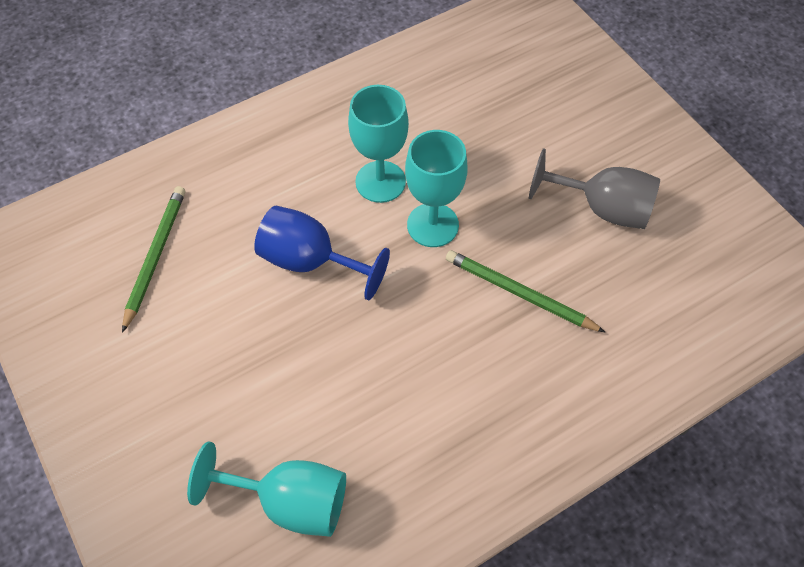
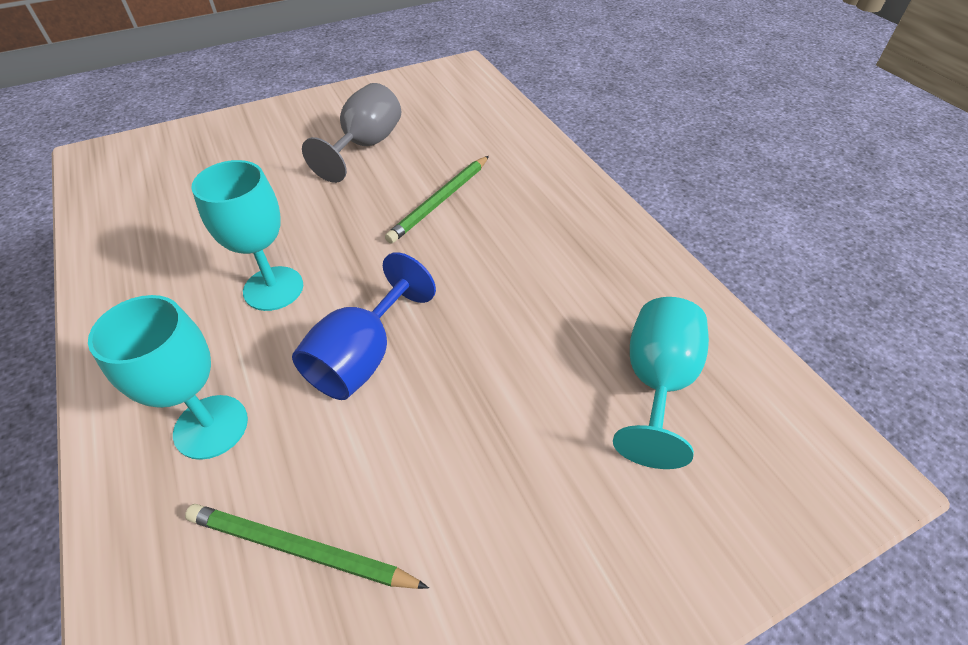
camera: 85 degrees left, 10 degrees down
turquoise goblet [405,130,468,247] -> turquoise goblet moved to [88,295,248,460]

